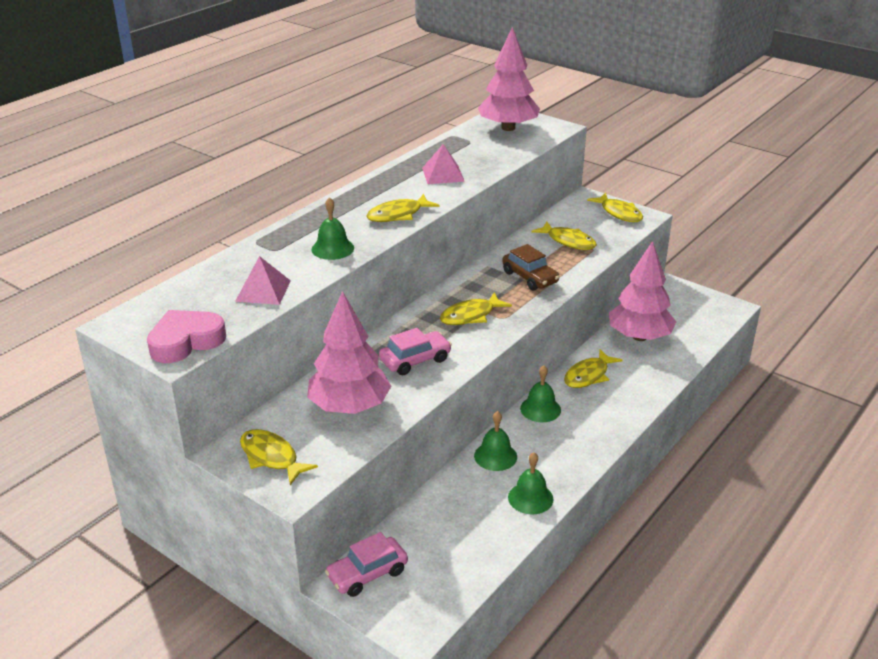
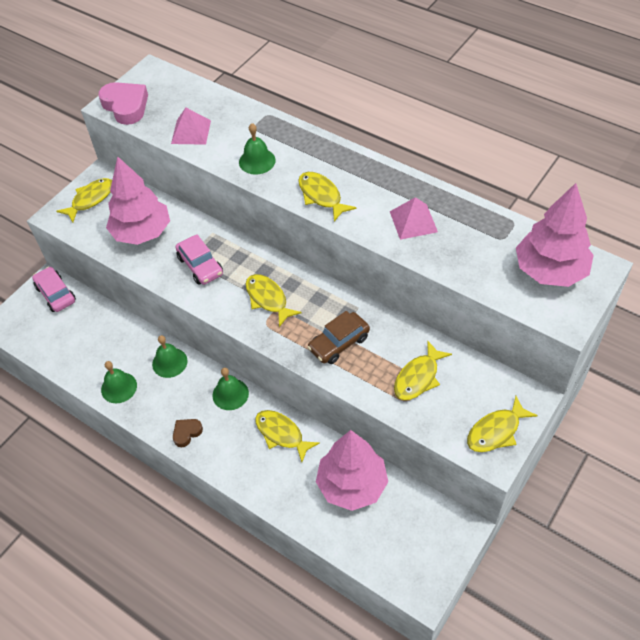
camera: 90 degrees right, 20 degrees up
none -> brown heart [173,419,203,447]

